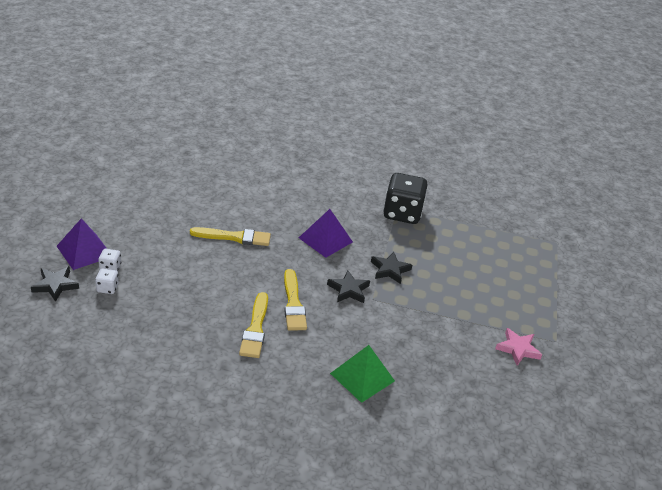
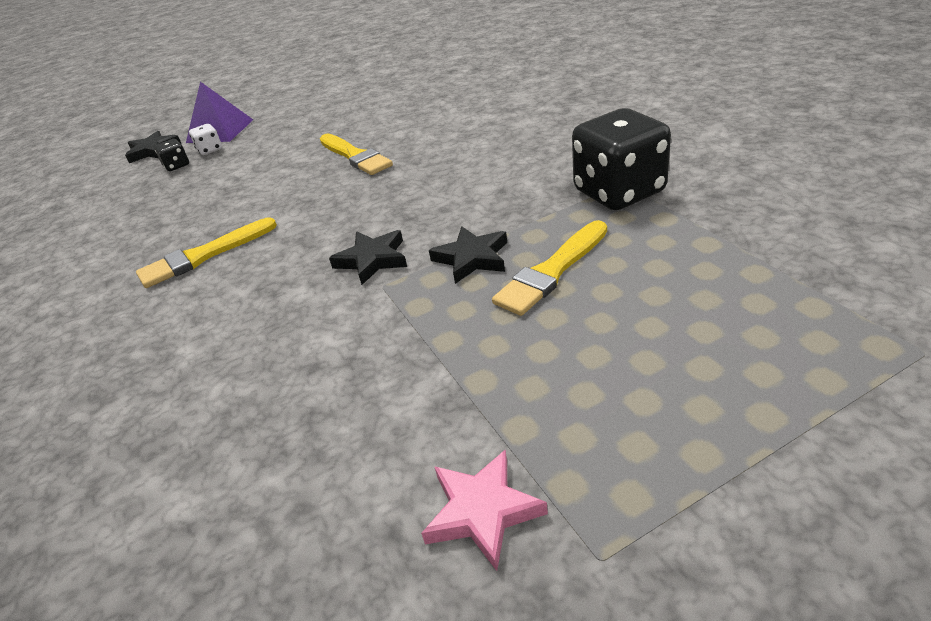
camera: 60 degrees right, 0 degrees up
white dice [95,269,119,294] -> black dice [154,139,189,171]
yellow brush [284,269,307,331] -> yellow brush moved to [492,220,607,316]
purple pyramid [299,209,353,258] -> none
green pyramid [330,345,395,403] -> none

